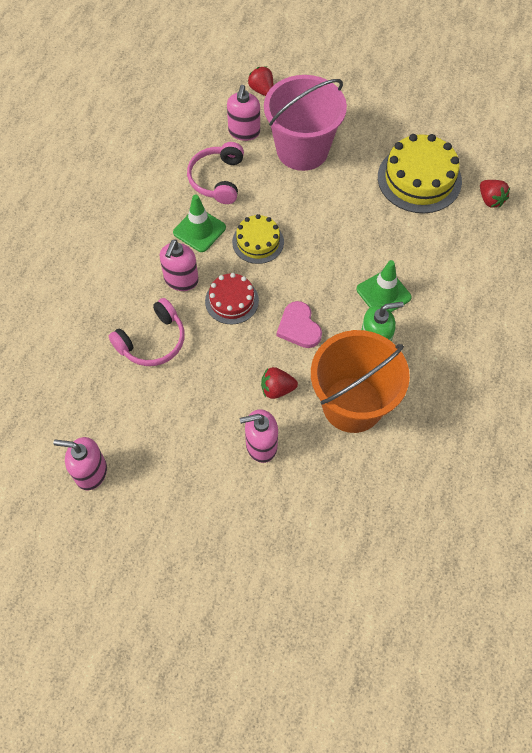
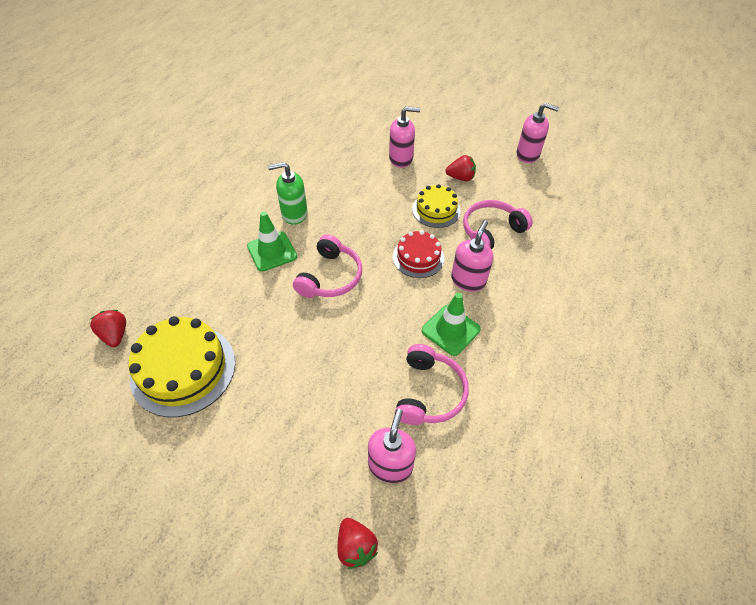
camera: 175 degrees left, 10 degrees down
yellow cake [232,214,284,264] -> yellow cake moved to [412,184,461,228]
red strawberry [261,367,298,399] -> red strawberry moved to [445,155,476,181]
pink bucket [264,75,347,171] -> none
pink heart [277,301,322,348] -> none
orange bucket [311,330,410,433] -> none
none -> pink headphones [293,235,362,298]

